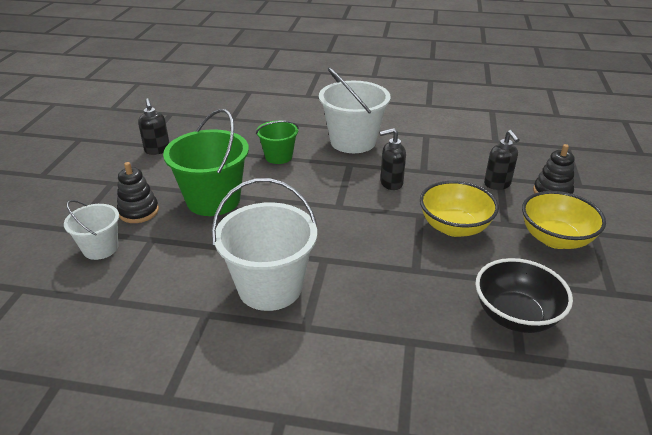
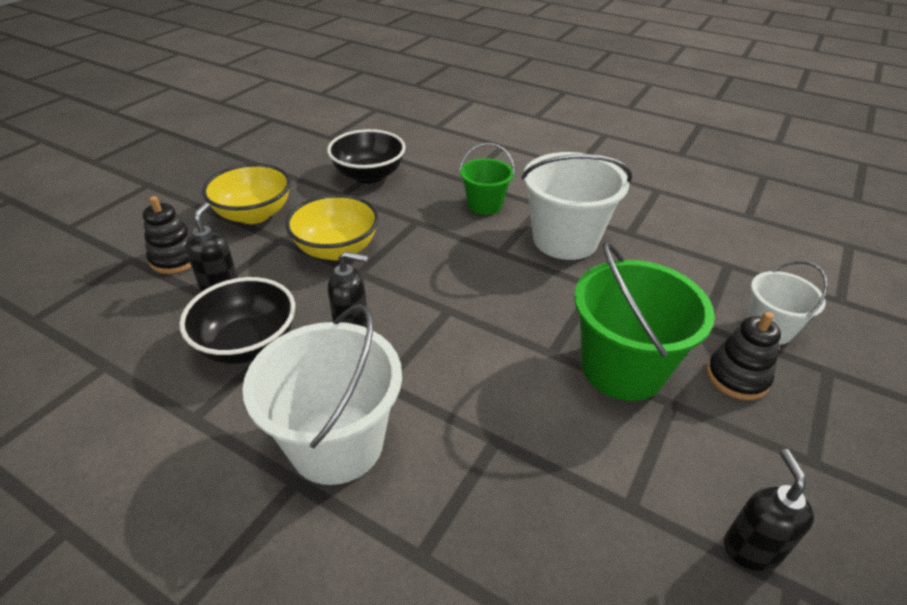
camera: 160 degrees left, 5 degrees up
green bucket [256,120,299,164] -> green bucket moved to [459,143,515,215]
none -> black bowl [179,277,295,364]

